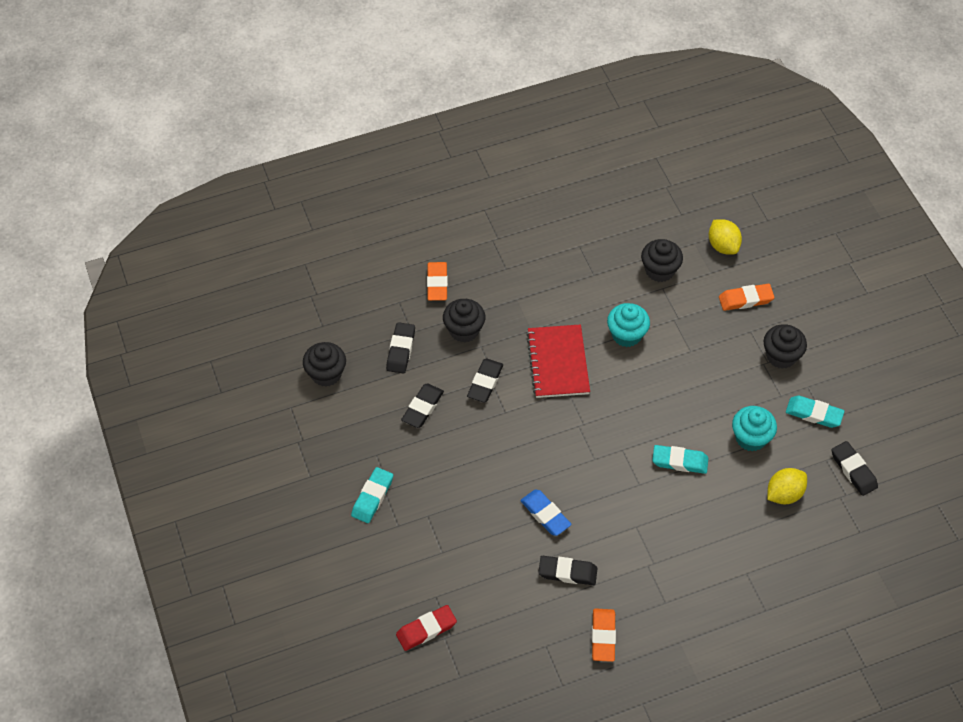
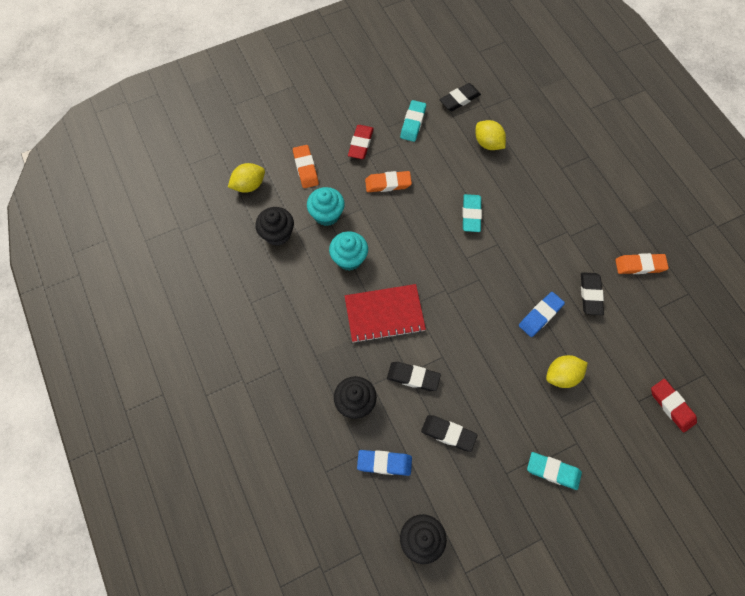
camera: 95 degrees left, 10 degrees up
black eraser [386,322,415,373] -> blue eraser [357,450,412,476]
orange eraser [427,262,448,301] -> orange eraser moved to [365,171,412,192]
turquoise cupcake [732,406,777,451] -> turquoise cupcake moved to [307,187,345,226]
black cupcake [764,324,807,369] -> red eraser [348,125,374,159]
none -> yellow lemon [546,355,588,388]

